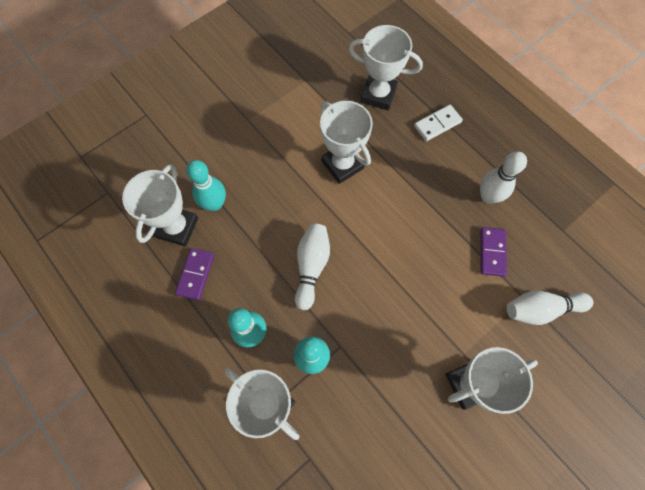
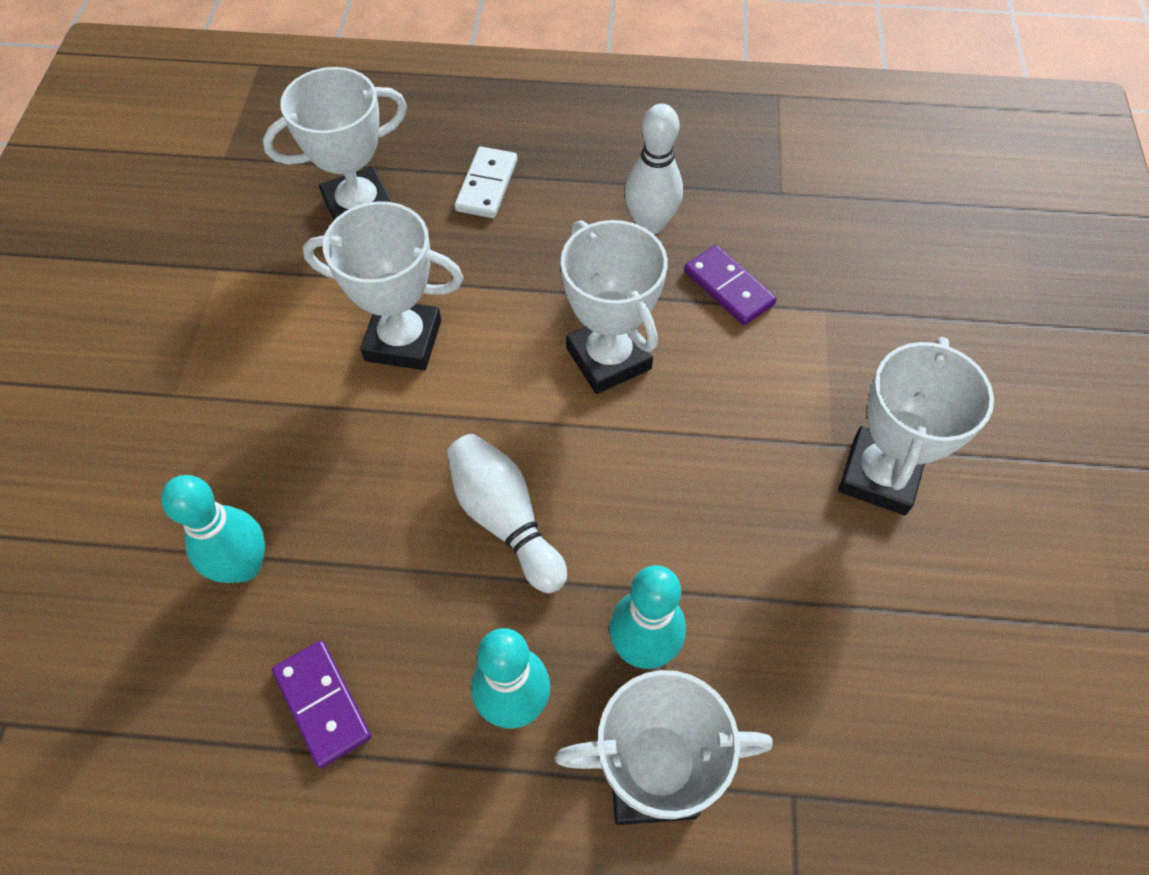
camera: 45 degrees left, 10 degrees down
white trophy [122,164,198,247] -> white trophy moved to [561,220,668,394]
white bowling pin [507,290,593,325] -> none

